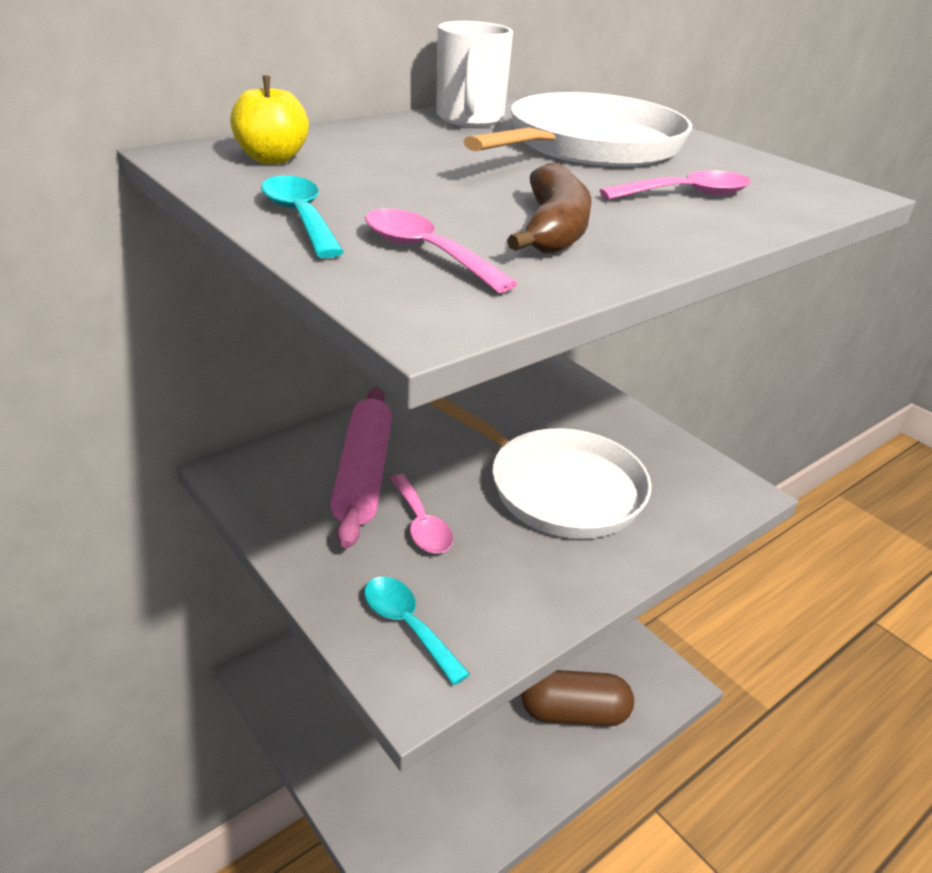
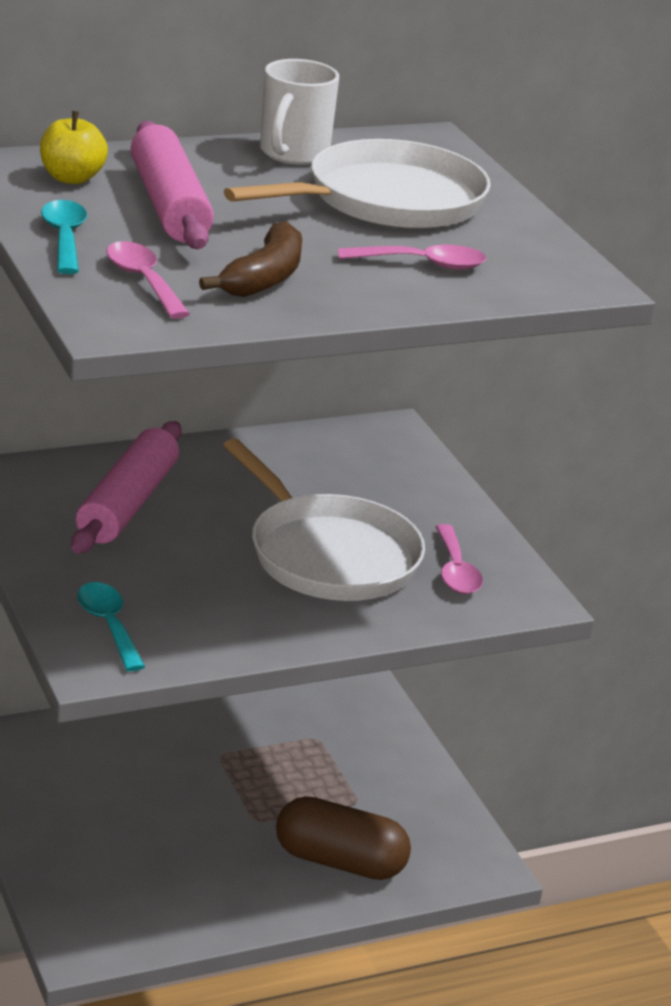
camera: 15 degrees right, 5 degrees down
pink spoon [390,474,453,554] -> pink spoon moved to [435,524,483,594]
none -> pink rolling pin [131,121,214,249]

